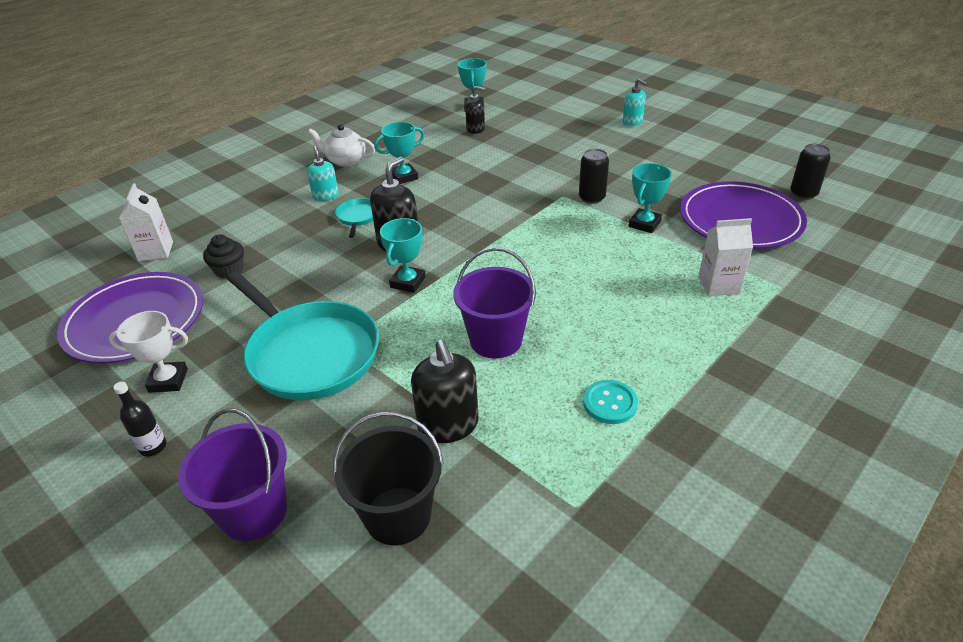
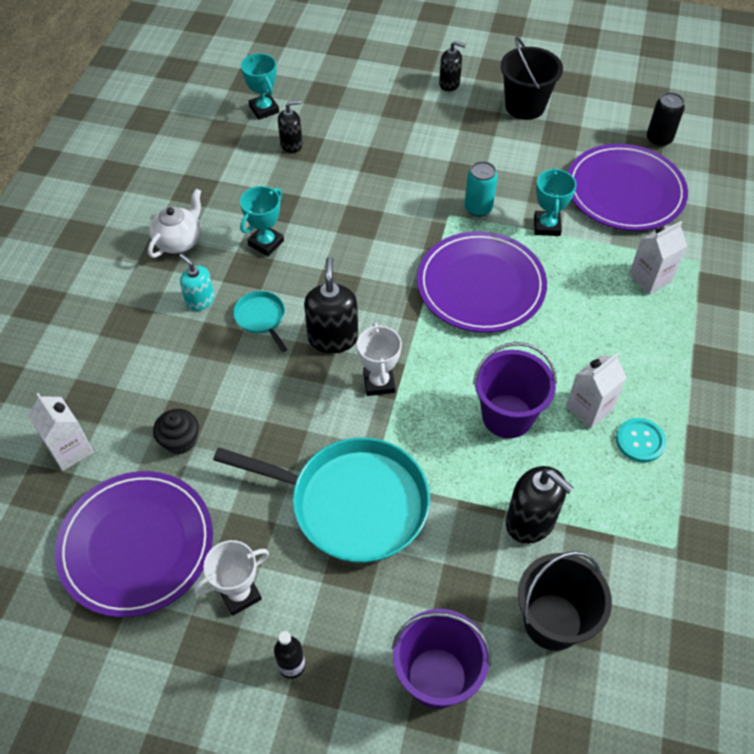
camera: 30 degrees left, 15 degrees up
white teapot [308,124,375,167] -> white teapot turned 135 degrees clockwise [148,189,201,258]
turquoise trophy [380,218,425,293] -> white trophy [357,323,402,396]
black can [579,149,609,204] -> turquoise can [464,161,498,217]
turquoise soap dispenser [623,79,648,126] -> black soap dispenser [439,41,466,91]
none -> purple plate [417,231,547,333]
none -> black bucket [500,37,563,120]
none -> white carton [566,353,627,429]

